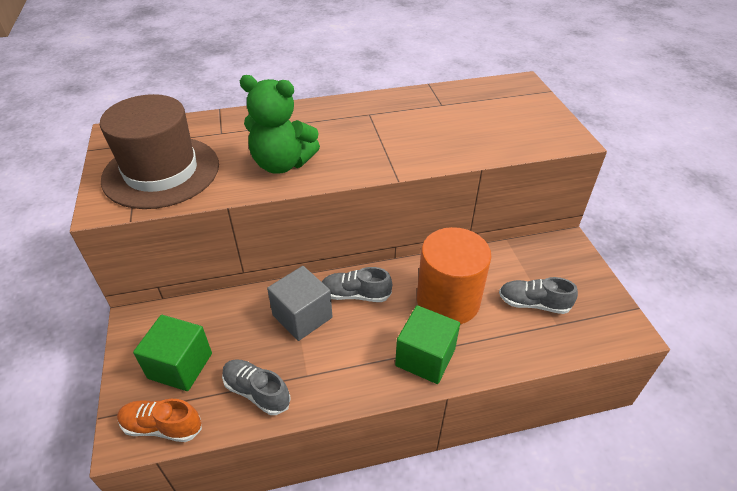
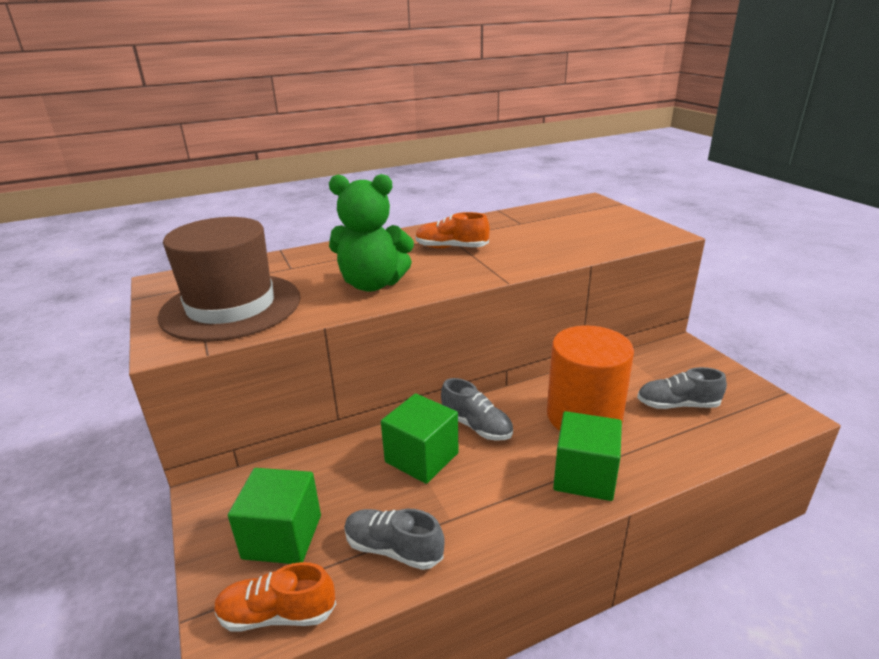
camera: 10 degrees left, 15 degrees down
grey cube [267,266,332,341] -> green cube [381,393,459,484]
grey shoe [322,267,392,302] -> grey shoe turned 135 degrees counterclockwise [441,378,513,441]
none -> orange shoe [416,212,490,248]

